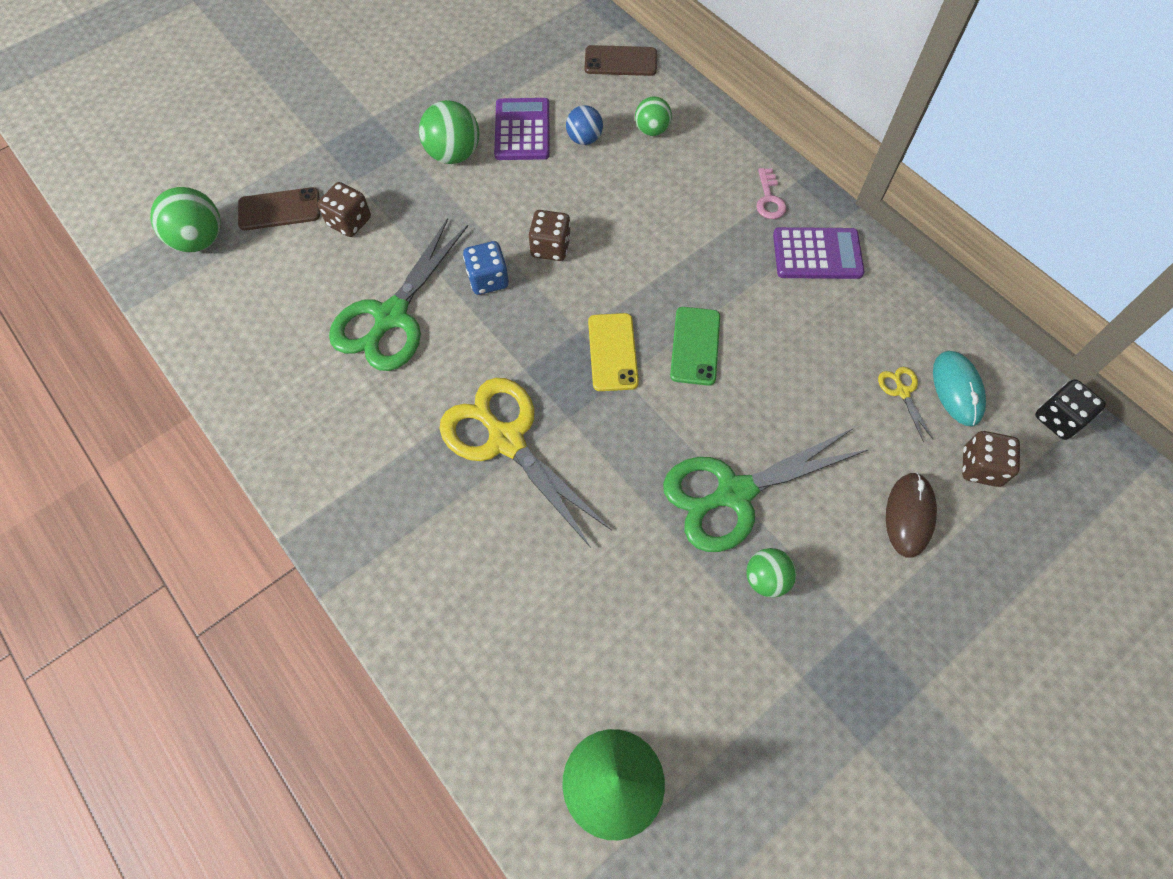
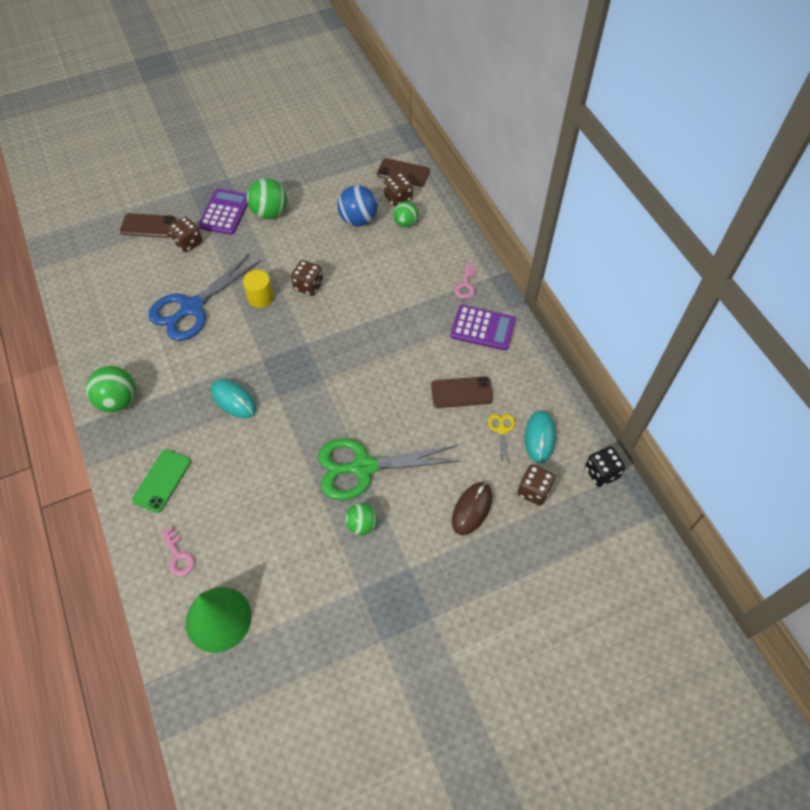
camera: 15 degrees right, 5 degrees down
green ball [150,187,221,252] -> green ball moved to [86,366,136,413]
green scissors [329,218,468,371] -> blue scissors [148,253,261,341]
yellow scissors [440,378,612,548] -> turquoise mouse [211,379,256,418]
blue dice [463,241,509,295] -> yellow cylinder [243,270,274,308]
purple calculator [494,98,549,160] -> purple calculator moved to [198,189,248,235]
blue ball [566,105,603,145] -> blue ball [337,185,378,227], size x1.57
yellow phone [588,313,639,391] -> none
green phone [670,307,720,386] -> green phone moved to [132,449,191,513]
none -> pink key [161,527,195,576]
none -> brown dice [384,173,413,207]
none -> brown phone [431,376,493,408]

